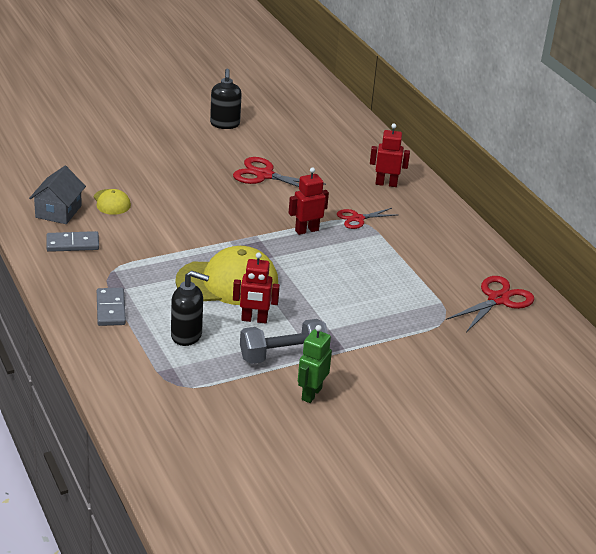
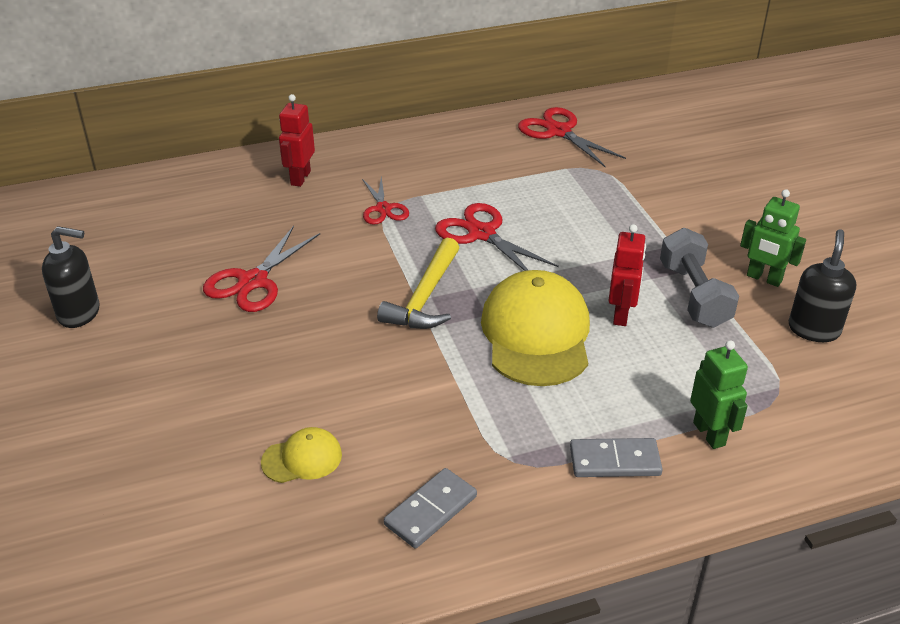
camera: 80 degrees left, 5 degrees up
grey house [29,166,86,224] -> none
grey domino [46,231,99,252] -> grey domino turned 45 degrees clockwise [384,468,477,548]
black soap dispenser [171,270,209,346] -> black soap dispenser moved to [789,229,856,342]
red robot [289,167,329,235] -> none
none -> yellow hammer [377,238,459,329]
none -> red scissors [435,203,559,271]
none -> green robot [690,340,748,449]

